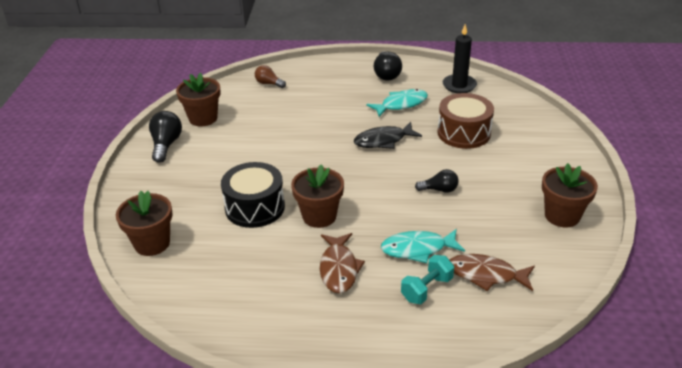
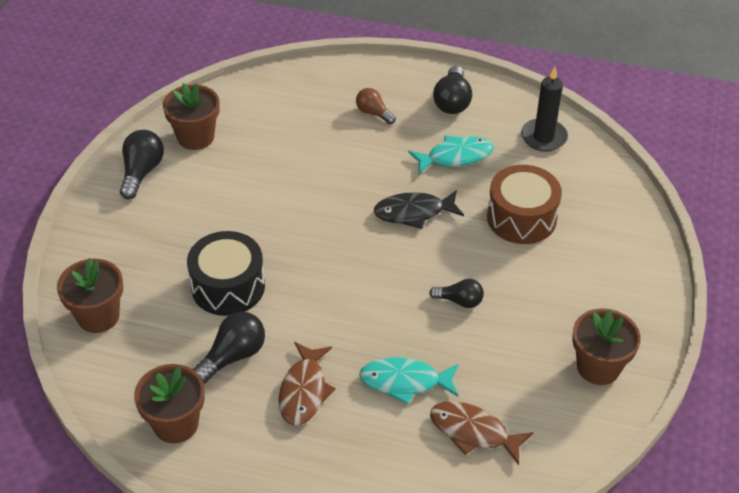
camera: 10 degrees right, 10 degrees up
brown light bulb [255,65,286,88] -> brown light bulb moved to [356,88,396,124]
brown flower pot [291,164,344,228] -> brown flower pot moved to [134,364,205,444]
turquoise dumbbell [401,255,454,304] -> none
none -> black light bulb [193,311,265,384]

